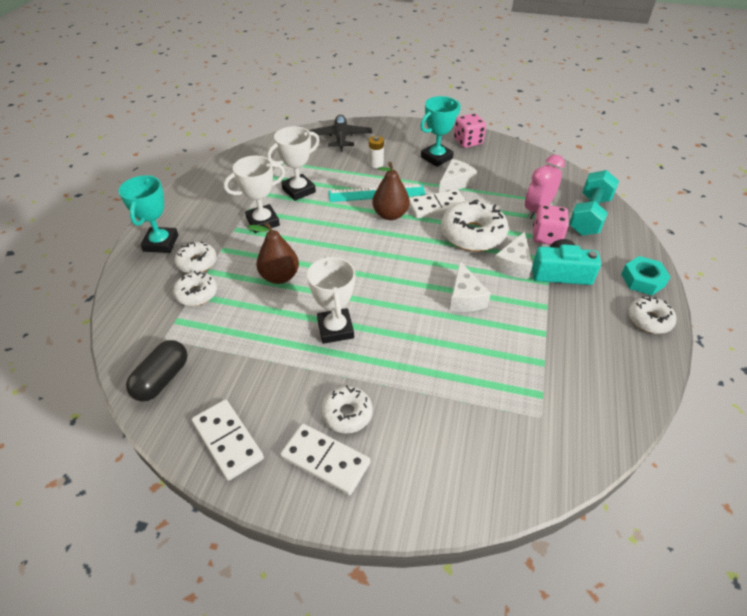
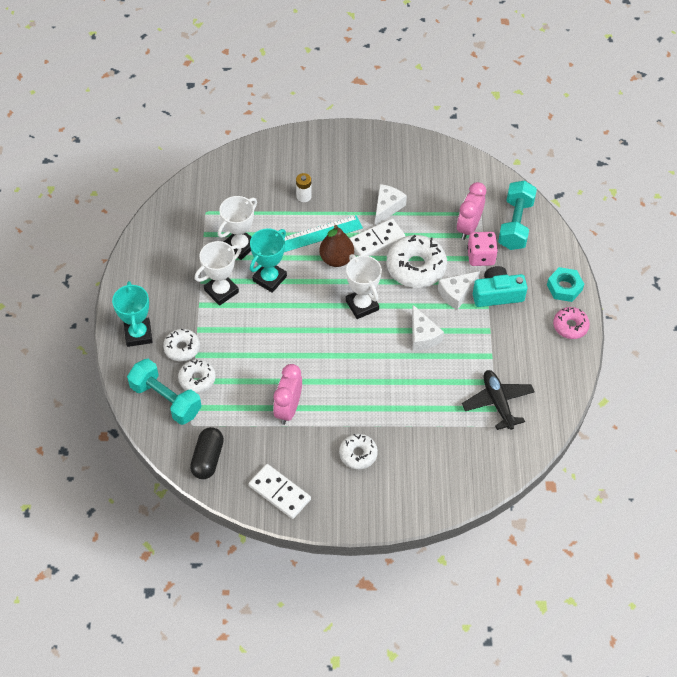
camera: 15 degrees left, 10 degrees up
brown pear [248,222,299,284] -> none
white domino [280,424,370,495] -> none
white trophy [307,256,355,344] -> white trophy moved to [346,254,382,319]
black plane [310,115,372,152] -> black plane moved to [462,370,534,430]
turquoise trophy [420,96,461,167] -> turquoise trophy moved to [250,228,287,293]
pink dice [454,113,486,148] -> none
white cheese [492,232,533,279] -> white cheese turned 45 degrees clockwise [438,271,480,310]
white donut [628,296,677,334] -> pink donut [553,307,590,339]
none -> turquoise dumbbell [127,359,202,425]
none -> pink clock [273,364,302,425]

